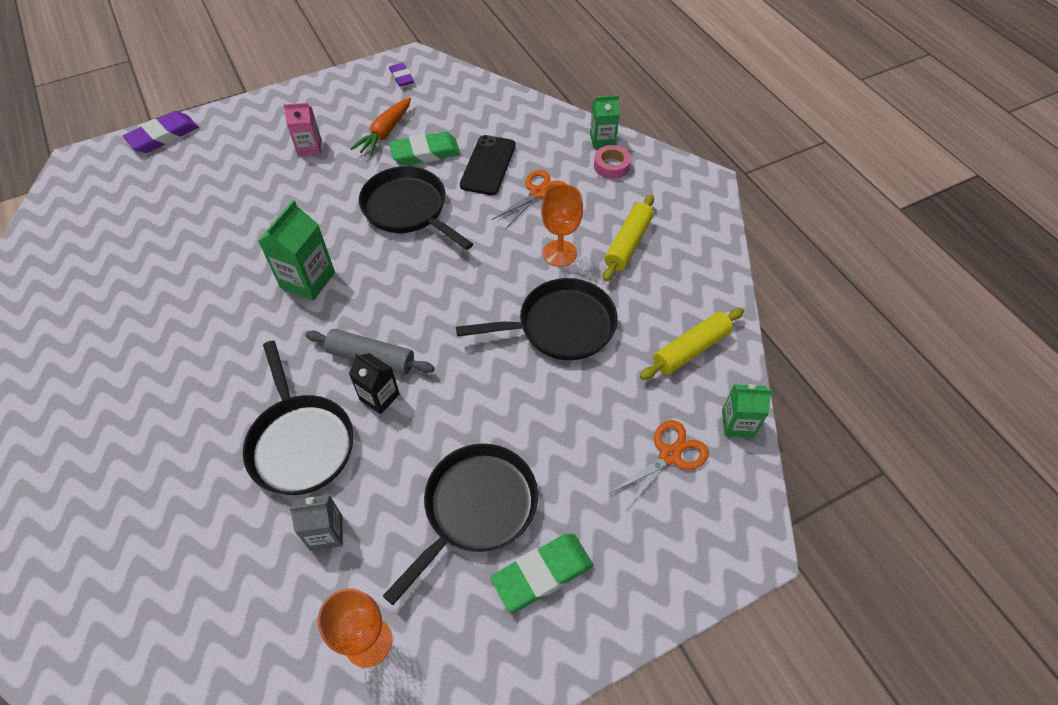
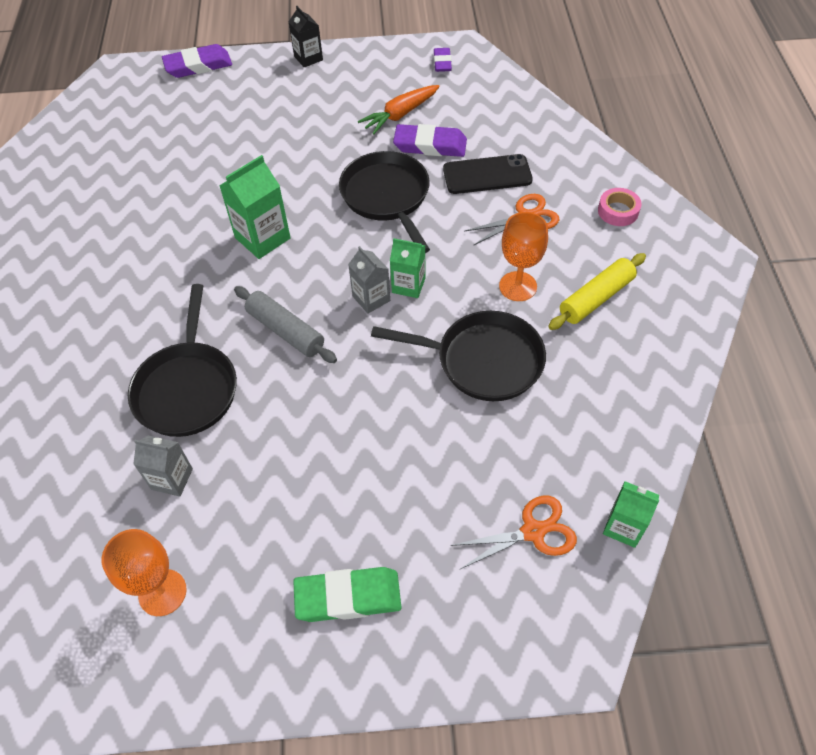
camera: 25 degrees right, 0 degrees up
pink carton [283,103,322,156] -> none
black carton [349,353,400,414] -> black carton moved to [289,6,323,67]
black pan [383,444,538,605] -> none
green eraser [389,131,461,166] -> purple eraser [393,124,467,157]
black phone [460,135,516,195] -> black phone turned 45 degrees clockwise [443,154,533,194]
green carton [590,95,620,148] -> green carton moved to [390,238,425,298]
yellow rolling pin [640,308,744,380] -> none
none -> grey carton [348,246,390,314]

